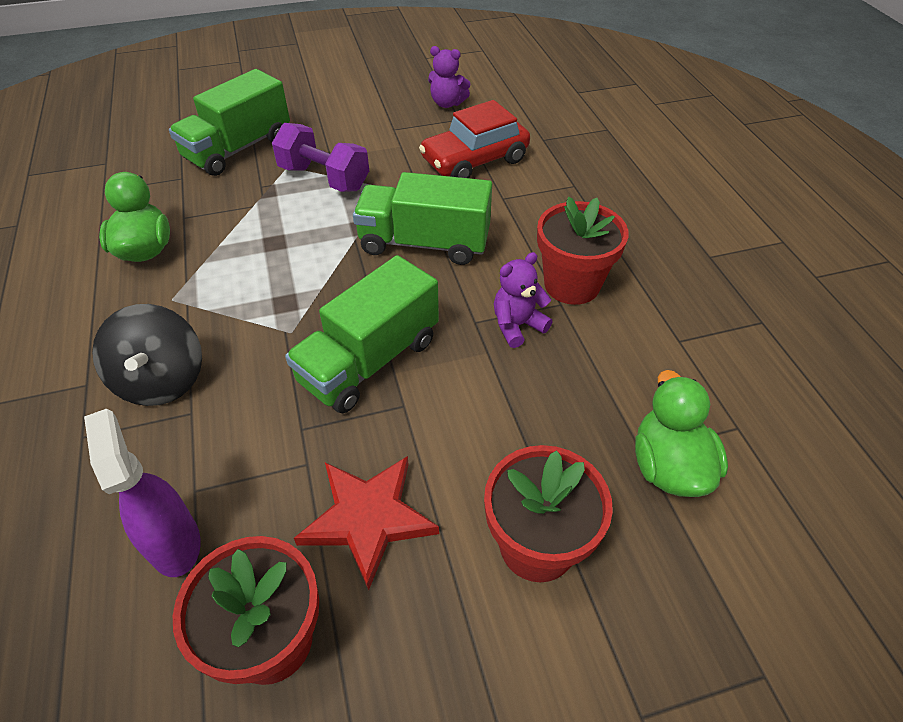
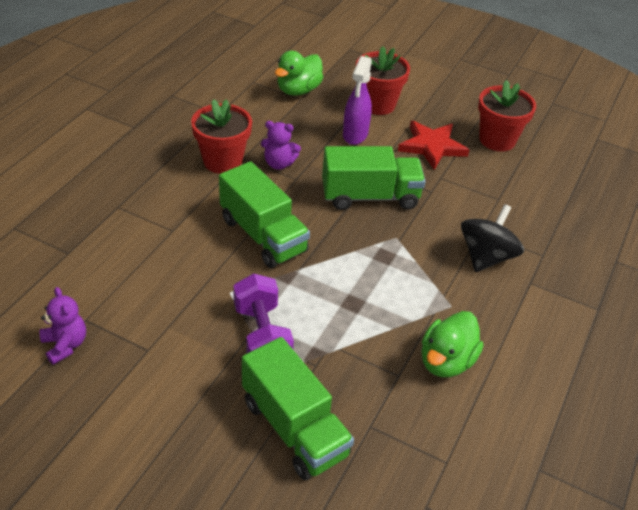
camera: 140 degrees left, 5 degrees down
purple spray bottle [84,409,201,577] -> purple spray bottle moved to [343,56,372,145]
green truck [169,69,290,176] -> green truck turned 60 degrees clockwise [242,337,354,480]
red car [419,100,530,178] -> none

